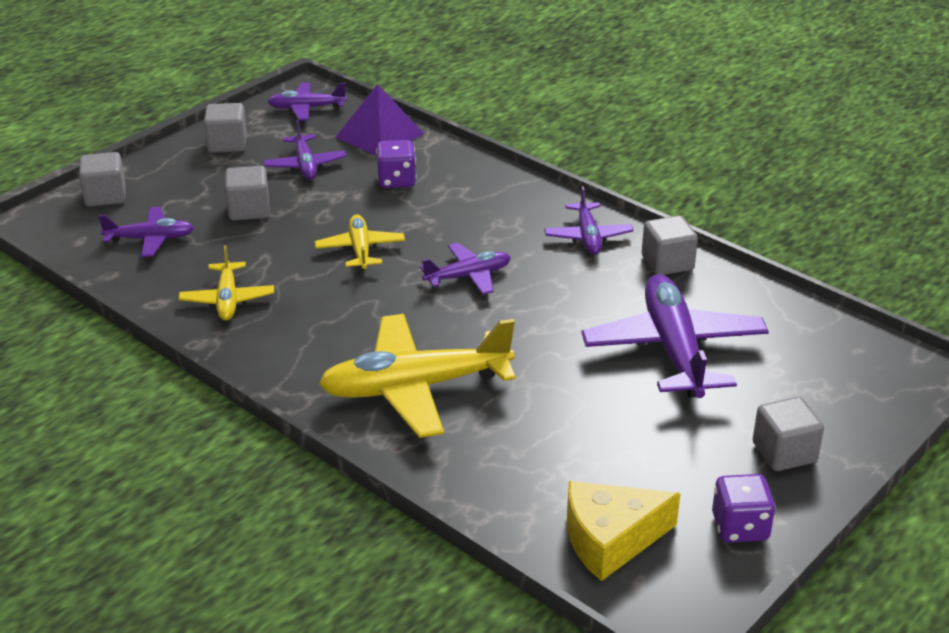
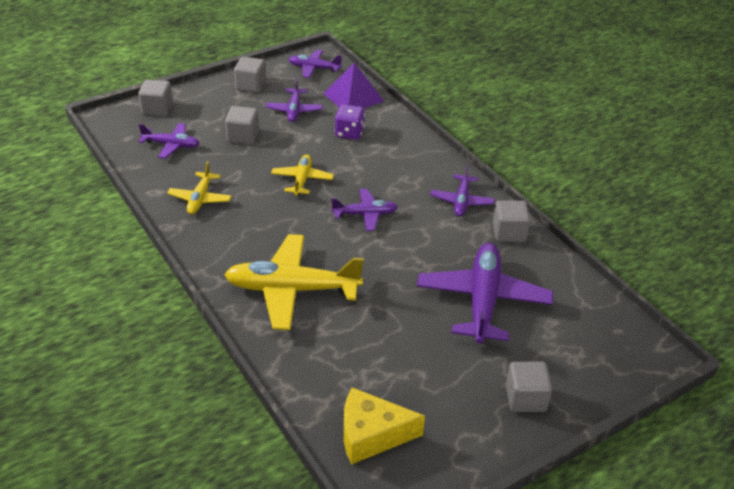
camera: 15 degrees right, 5 degrees up
purple dice [712,474,775,543] -> none

